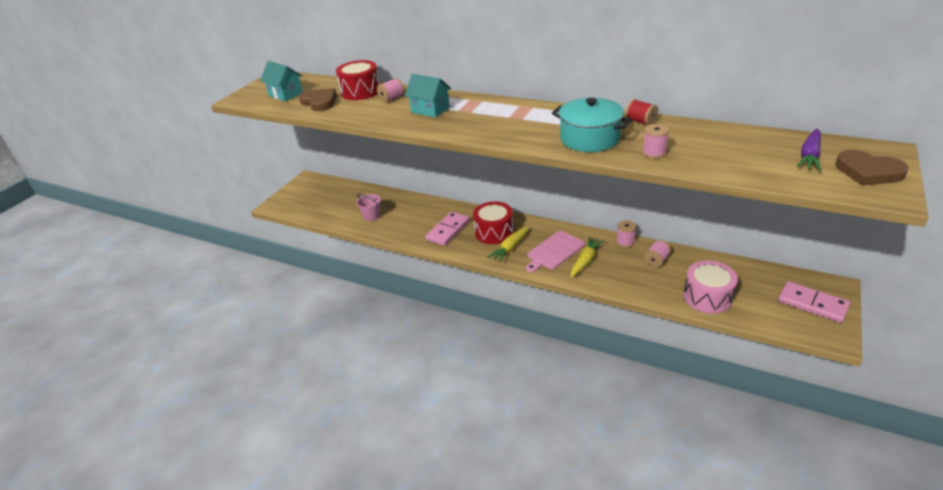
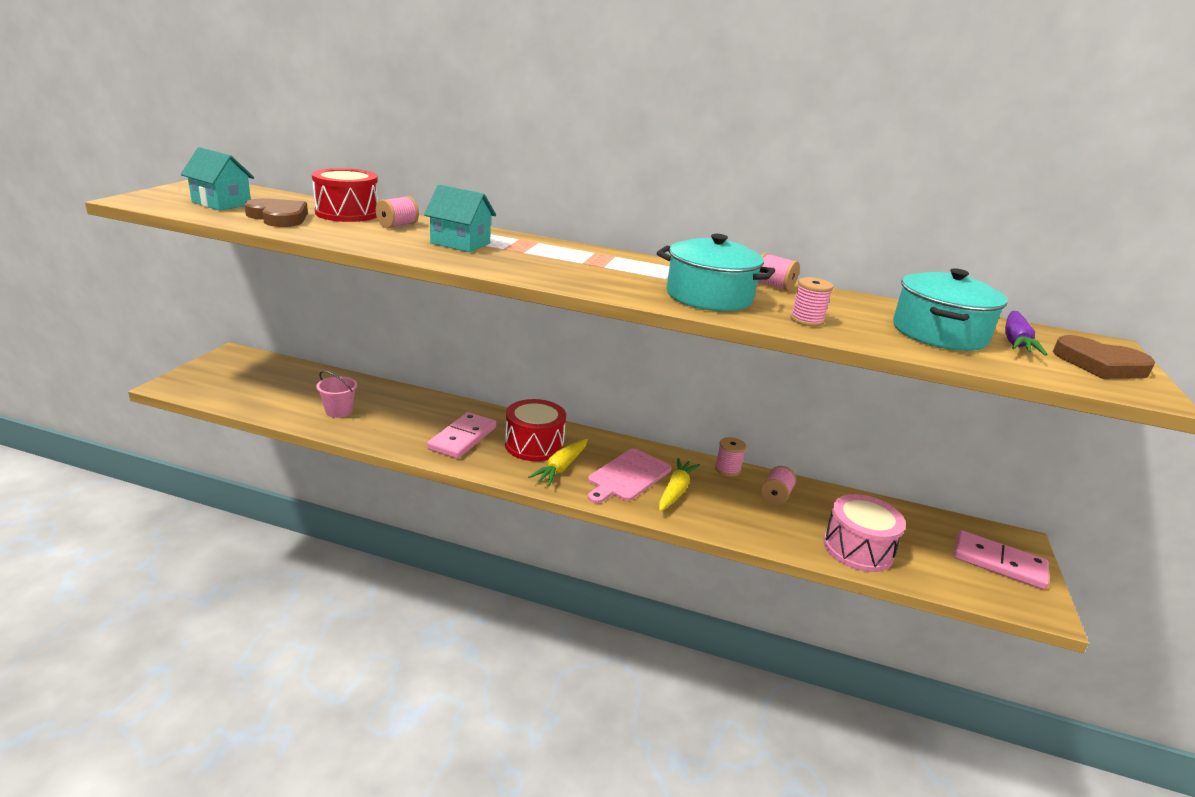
camera: 15 degrees left, 10 degrees down
red spool [625,99,658,126] -> pink spool [758,253,800,291]
none -> turquoise pot [893,268,1008,351]

